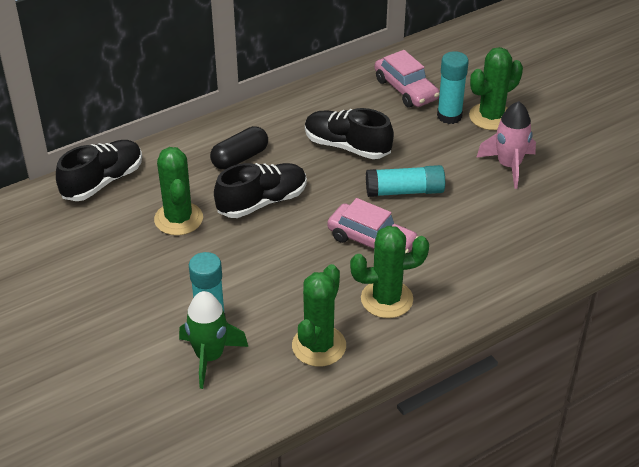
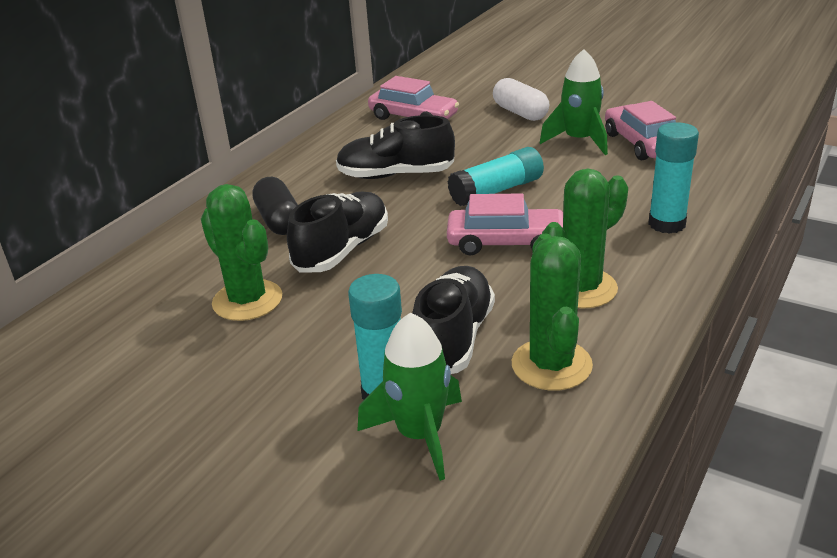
camera: 25 degrees left, 10 degrees down
black shoe [56,140,142,201] -> black shoe moved to [412,266,495,374]
black capsule [210,126,268,170] -> black capsule turned 45 degrees counterclockwise [252,177,298,235]
turquoise glue stick [437,51,469,124] -> turquoise glue stick moved to [648,122,699,234]
green cactus [469,47,523,130] -> white capsule [493,78,549,121]
pink rocket [476,101,536,189] -> green rocket [540,49,608,155]
none -> pink car [605,101,676,160]

